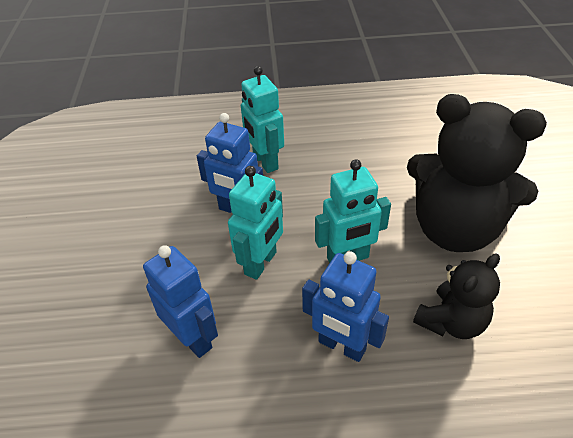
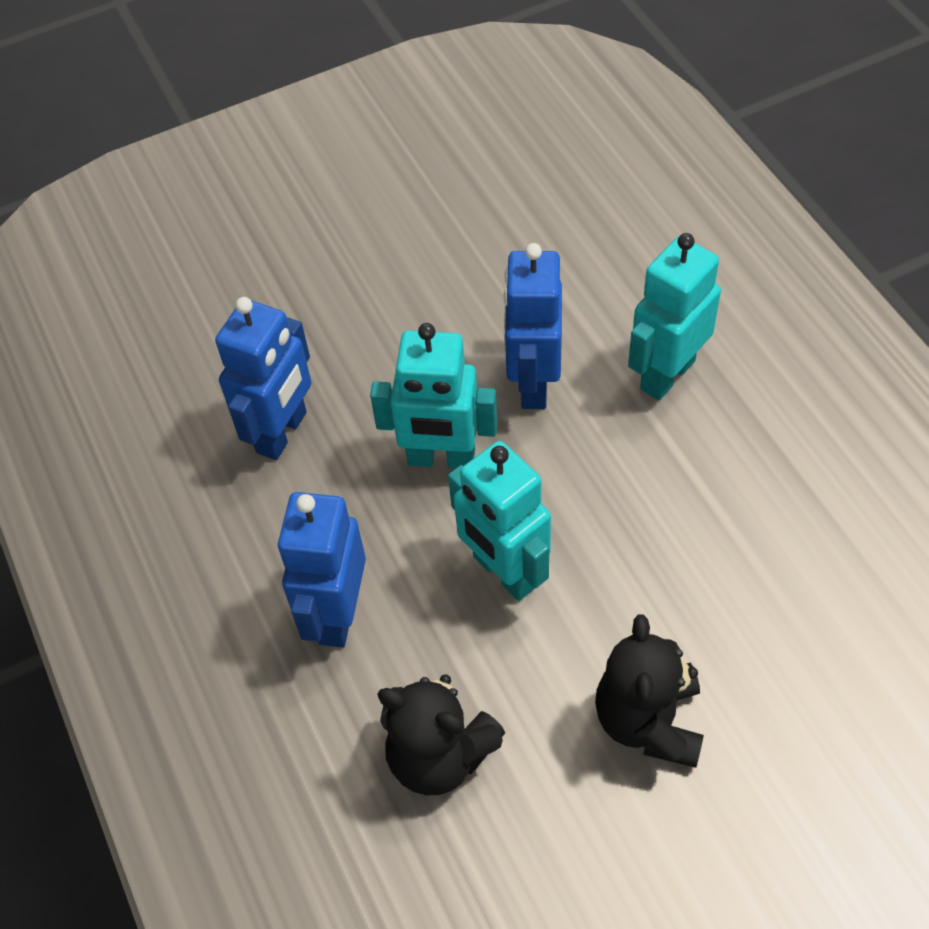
camera: 70 degrees right, 10 degrees up
black teddy bear [407,94,547,252] -> black teddy bear [595,614,704,768], size x0.53

